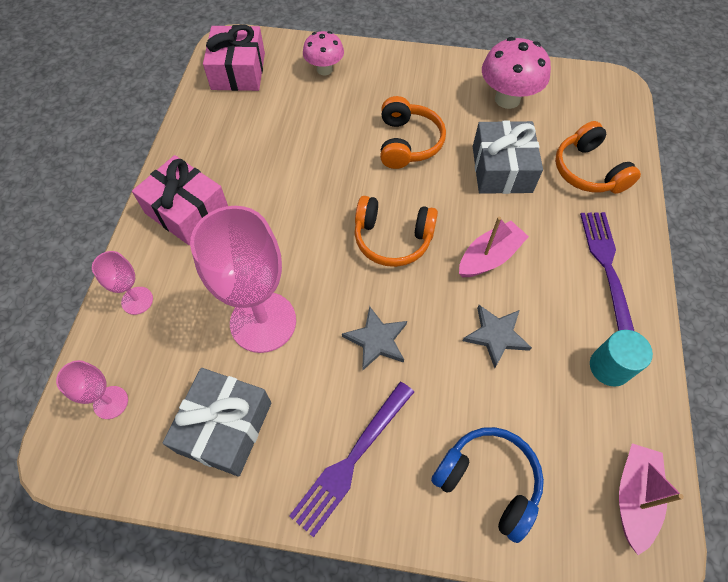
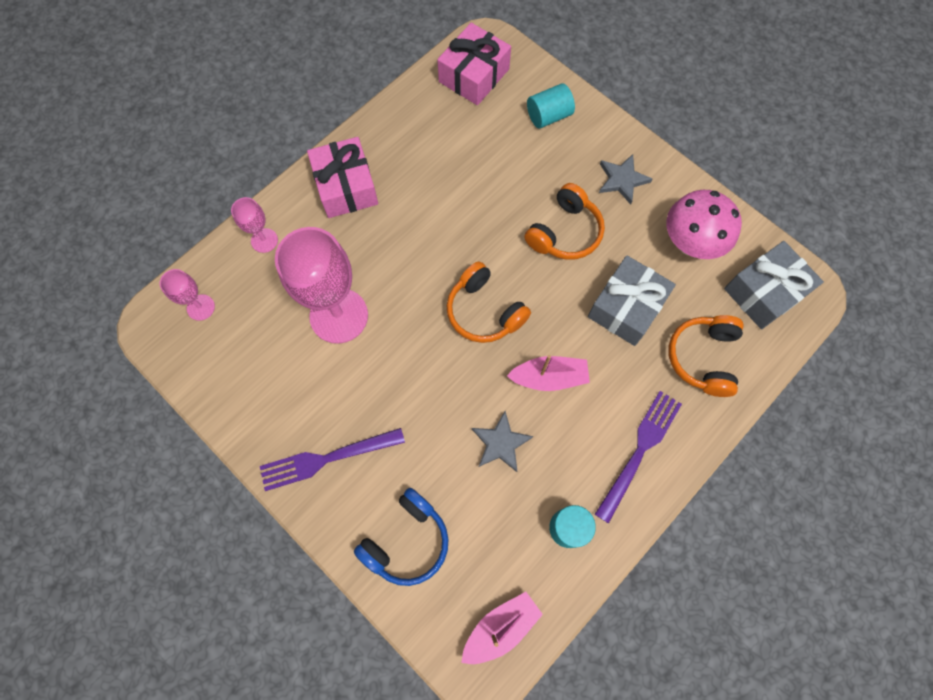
camera: 35 degrees right, 10 degrees up
grey gift [163,368,272,477] -> grey gift moved to [724,241,824,329]
pink mushroom [303,31,344,75] -> turquoise cylinder [527,83,575,128]
grey star [342,306,407,371] -> grey star moved to [599,154,652,205]
blue headphones [431,427,544,543] -> blue headphones turned 60 degrees clockwise [354,488,449,586]

